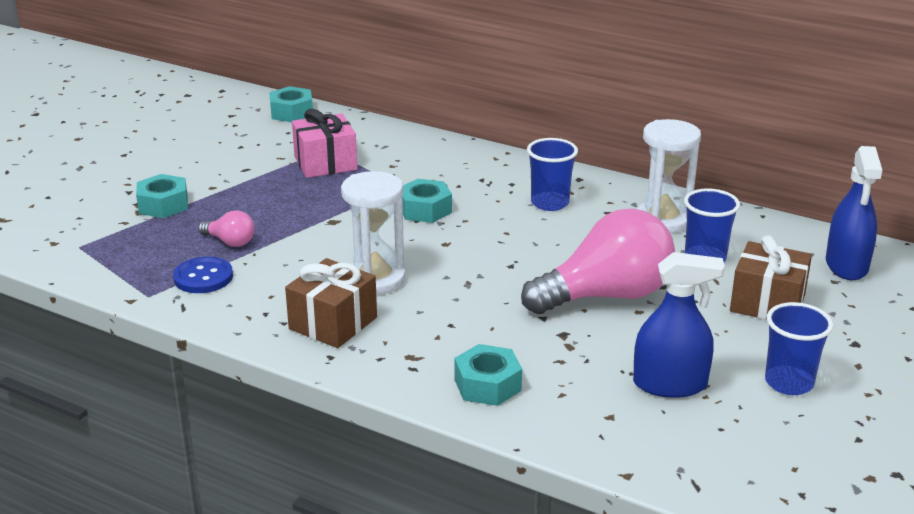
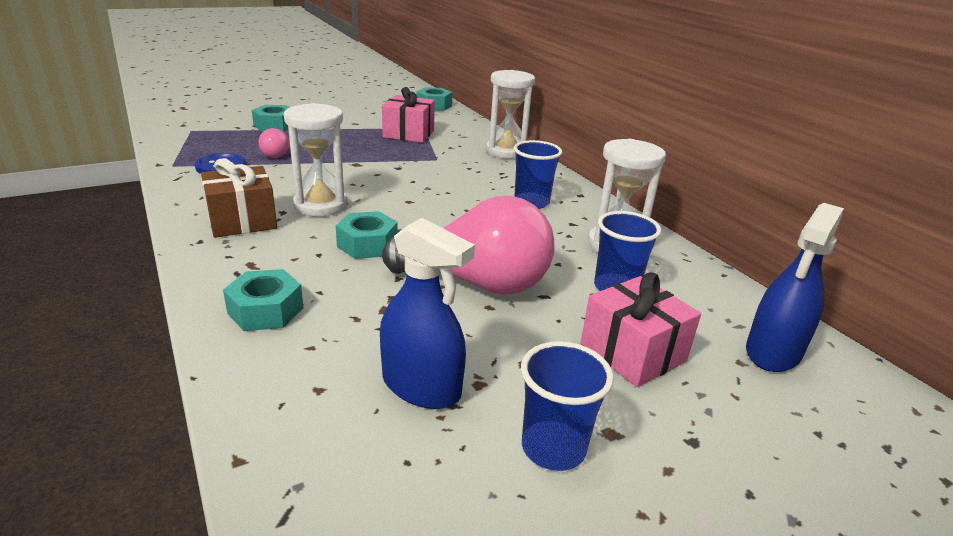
camera: 30 degrees right, 0 degrees up
turquoise nut [402,179,452,223] -> turquoise nut moved to [336,211,398,259]
brown gift [730,235,812,320] -> pink gift [581,272,701,387]
none -> white hourglass [486,70,535,159]

